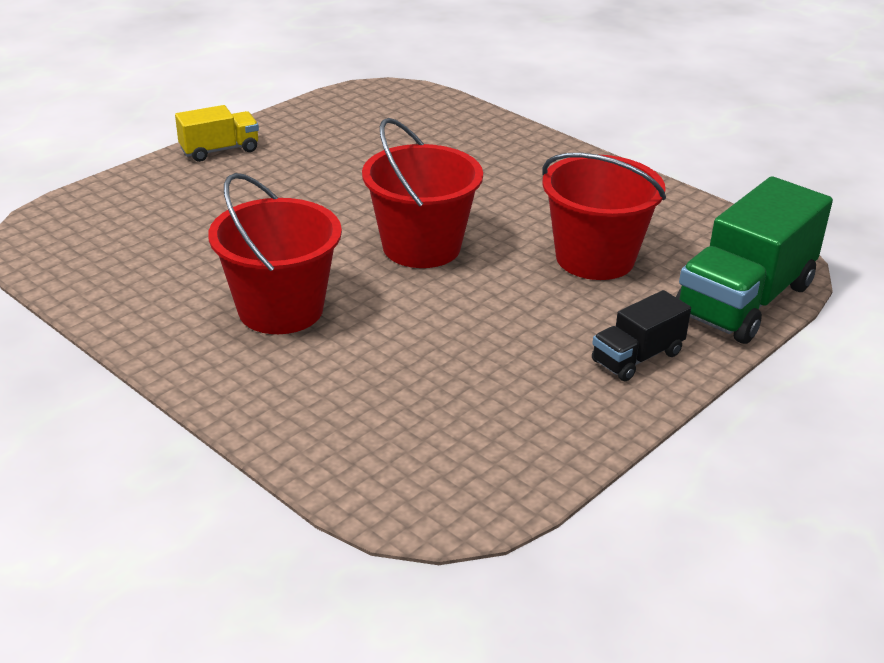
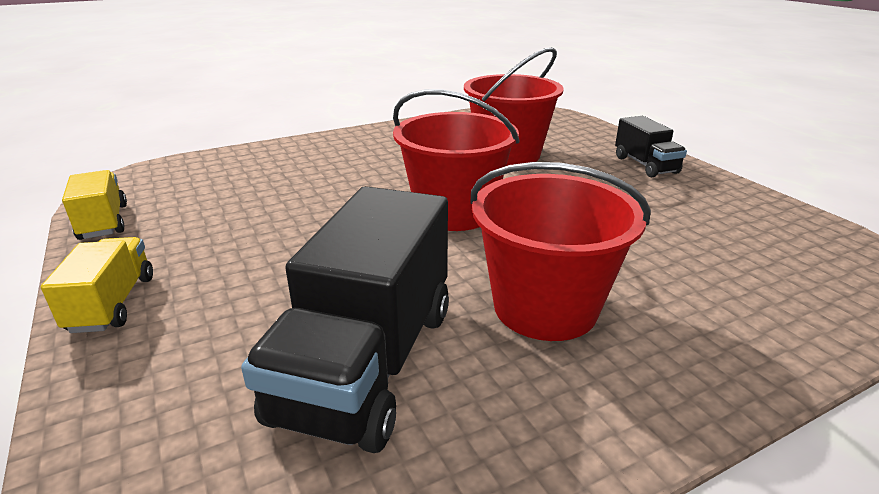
camera: 70 degrees left, 5 degrees down
green truck [676,176,833,344] -> none
none -> yellow truck [62,170,127,240]
none -> black truck [241,186,449,453]

